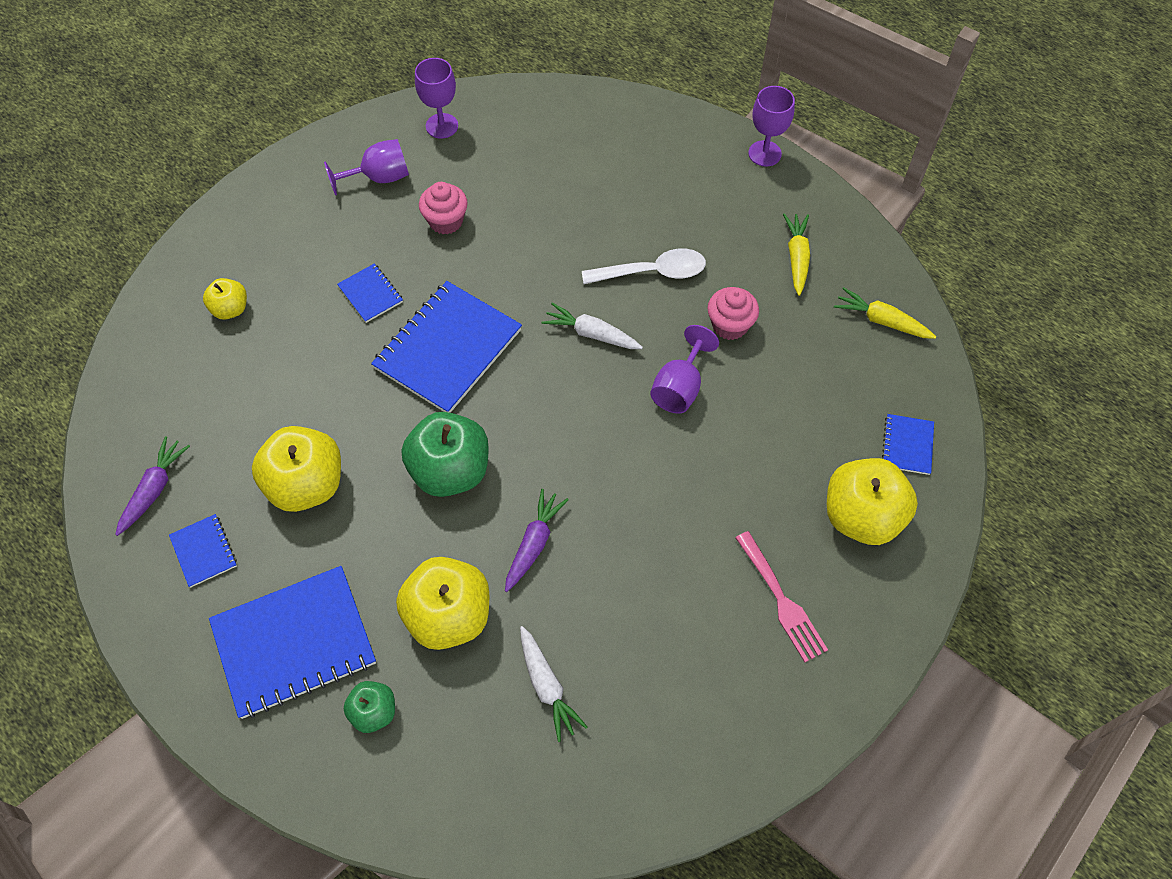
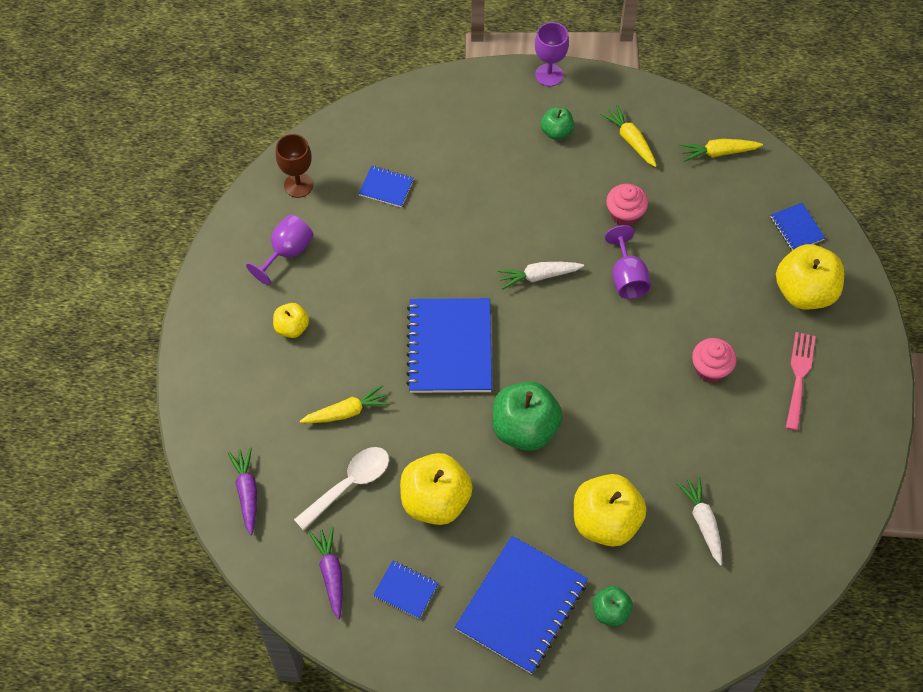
camera: 35 degrees left, 0 degrees up
yellow apple [203,278,247,320] -> yellow apple moved to [273,303,309,338]
blue notebook [337,264,403,323] -> blue notebook moved to [359,166,414,207]
purple goblet [415,58,458,138] -> brown goblet [275,134,313,198]
pink cupcake [419,182,468,235] -> pink cupcake moved to [692,338,737,383]
purple carrot [505,489,569,592] -> purple carrot moved to [227,447,257,535]
white carrot [520,626,588,742] -> white carrot turned 135 degrees counterclockwise [677,476,722,565]
white spoon [582,248,706,284] -> white spoon moved to [294,447,389,530]
pink fork [735,531,828,662] -> pink fork turned 105 degrees counterclockwise [786,332,816,431]
none -> yellow carrot [300,385,390,423]
none -> green apple [541,107,574,140]

